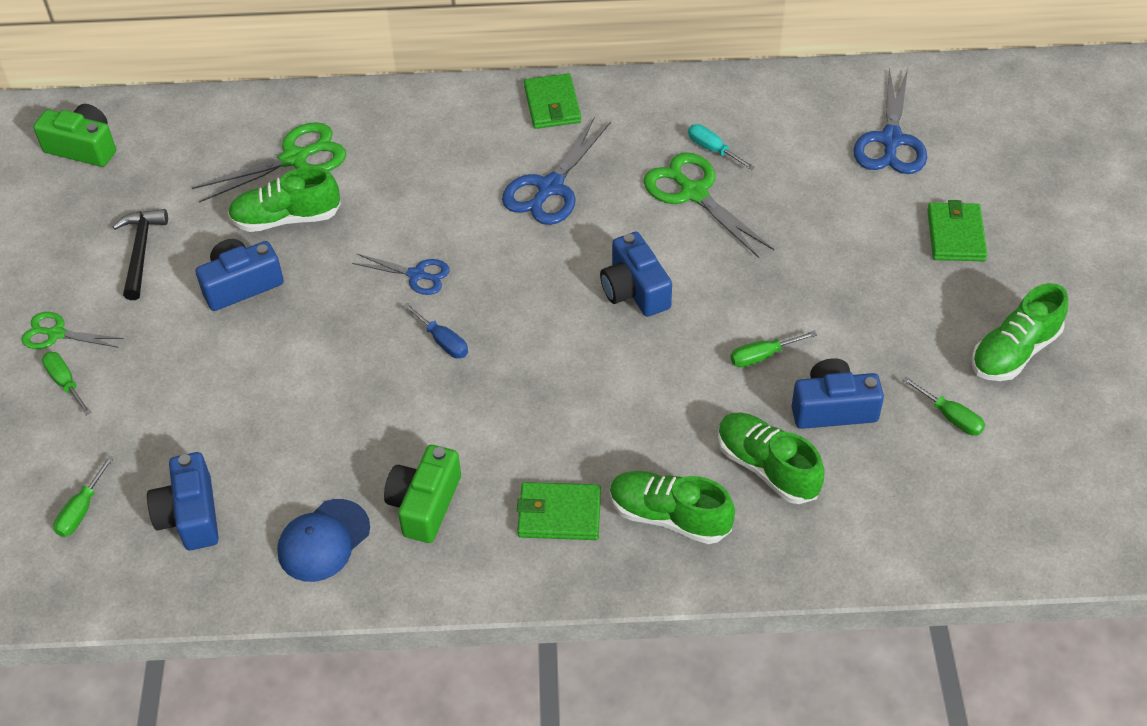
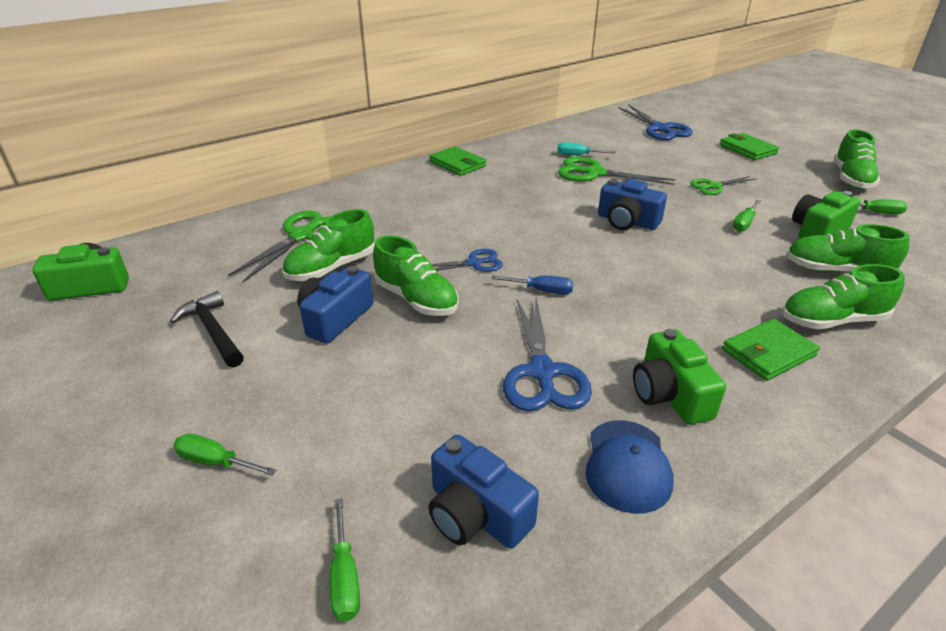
camera: 35 degrees left, 15 degrees down
green scissors [22,312,124,349] -> green scissors moved to [690,176,757,195]
blue scissors [502,118,611,225] -> blue scissors moved to [503,298,592,411]
blue camera [792,358,884,429] -> green camera [792,191,861,239]
none -> green shoe [373,235,459,316]

